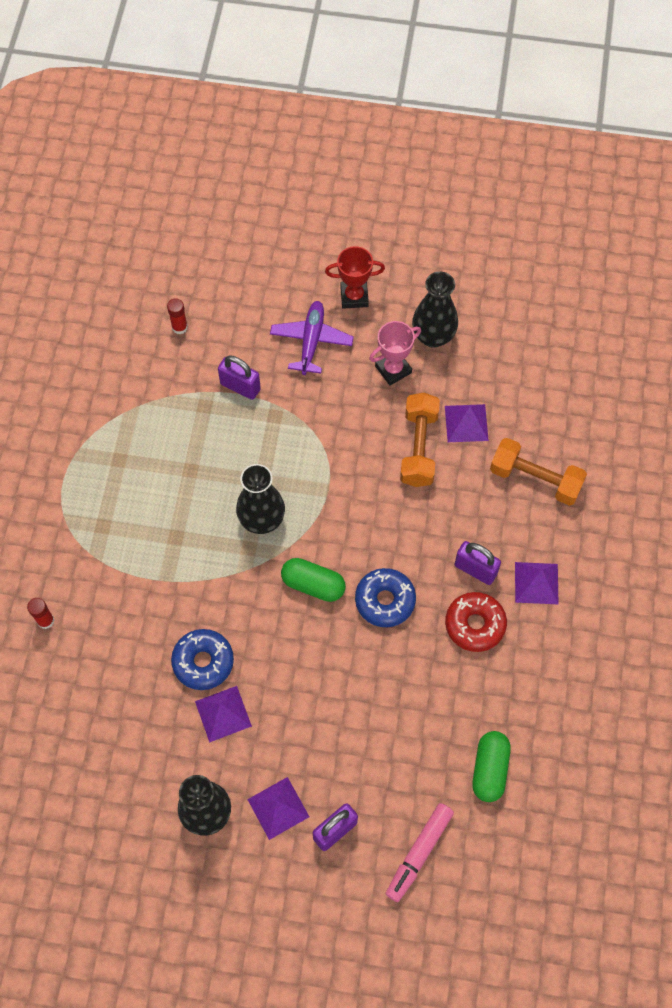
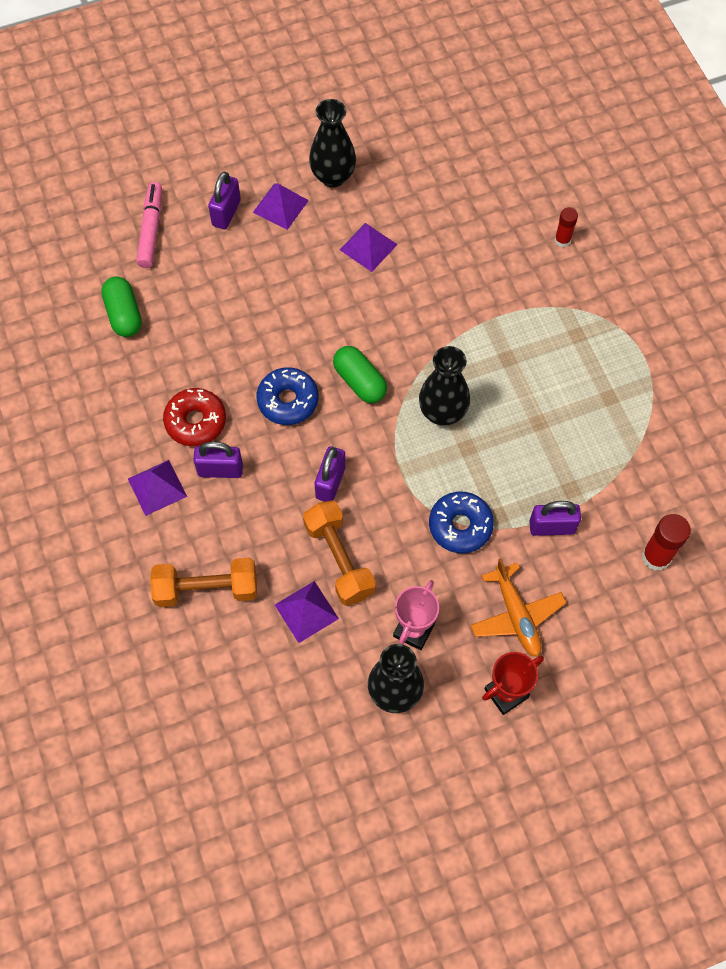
camera: 150 degrees right, 0 degrees up
red glue stick [167,298,188,334] -> red glue stick [642,514,691,571], size x1.61
blue donut [171,629,234,690] -> blue donut moved to [429,492,494,553]
purple plane [270,301,354,375] -> orange plane [470,558,566,657]
green capsule [281,558,346,602] -> green capsule turned 60 degrees clockwise [333,346,387,403]
none -> purple padlock [315,446,346,502]

